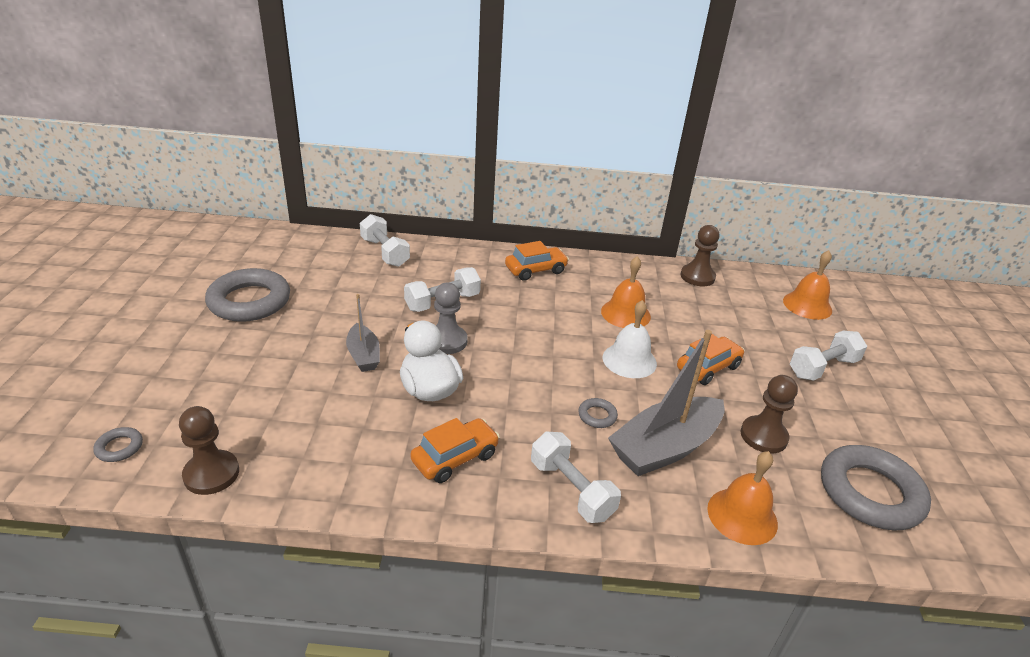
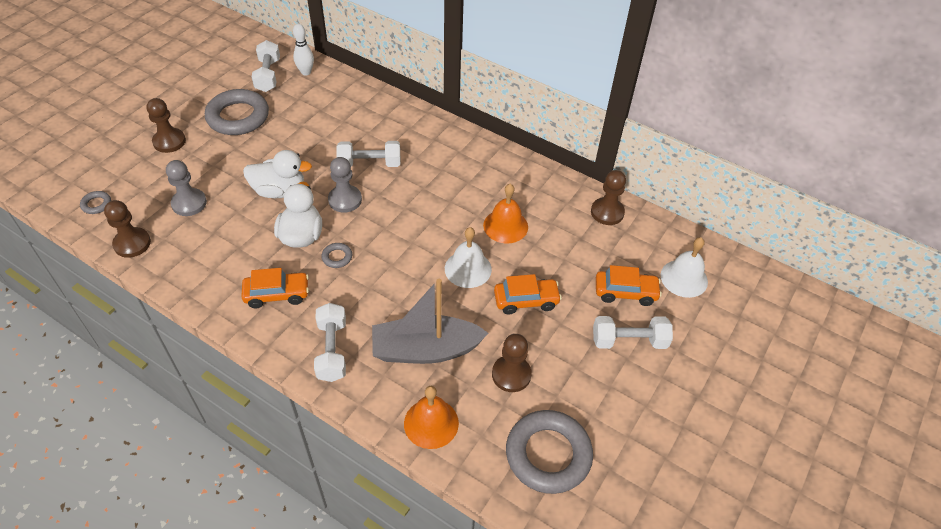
camera: 30 degrees right, 15 degrees up
grey boat [346,294,380,372] -> white duck [243,150,312,198]
white dumbbell [360,214,410,267] -> white dumbbell moved to [252,40,280,92]
orange car [505,241,569,281] -> orange car moved to [596,265,662,306]
grey ring [578,398,618,428] -> grey ring moved to [321,243,352,268]
orange bell [783,250,832,320] -> white bell [660,237,708,298]
none -> brown pawn [146,98,186,153]
none -> grey pawn [166,160,207,216]
none -> white bowling pin [293,24,314,76]

